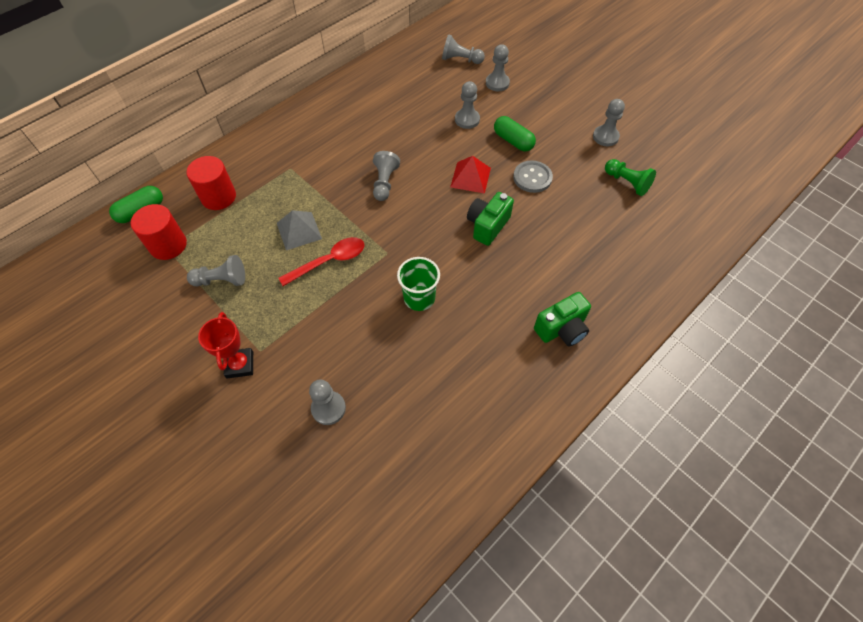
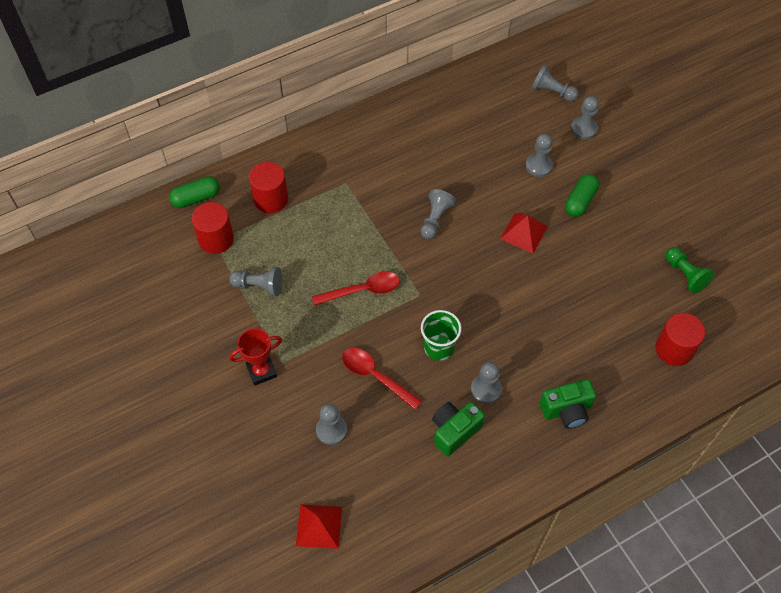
camera: 15 degrees right, 0 degrees up
red trophy [198,312,253,379] -> red trophy turned 60 degrees clockwise [229,328,282,386]
grey pyramid [277,210,322,250] -> none
green camera [467,192,514,246] -> green camera moved to [432,402,485,456]
green capsule [494,116,536,152] -> green capsule turned 60 degrees clockwise [565,174,599,217]
grey button [513,160,553,193] -> none
grey pawn [593,99,625,146] -> grey pawn moved to [471,362,502,404]
none -> red pyramid [296,504,342,549]
none -> red spoon [342,348,422,410]
none -> red cylinder [656,313,705,366]

